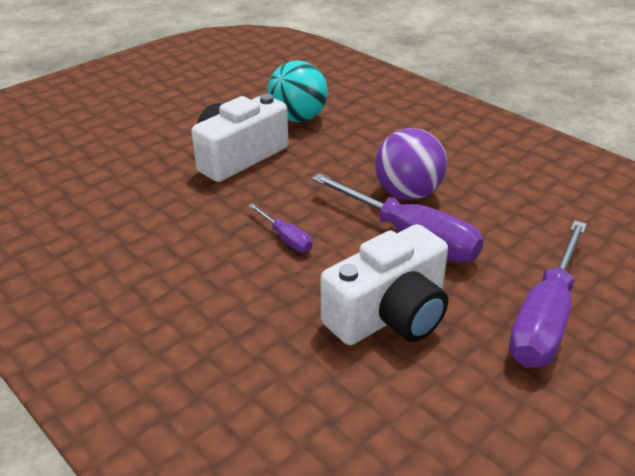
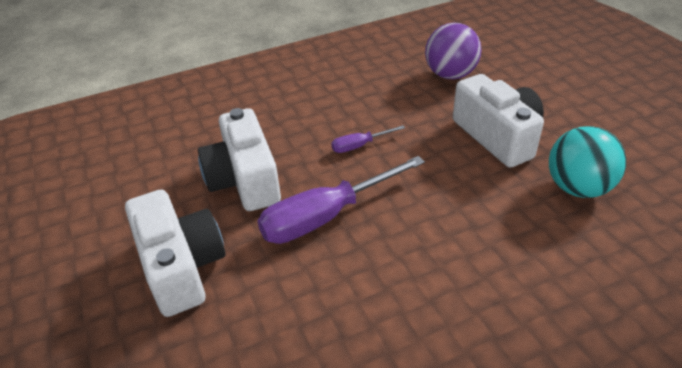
camera: 110 degrees right, 5 degrees up
purple ball [375,128,447,200] -> purple ball moved to [425,23,481,79]
purple screwdriver [509,220,587,368] -> white camera [125,189,225,317]

